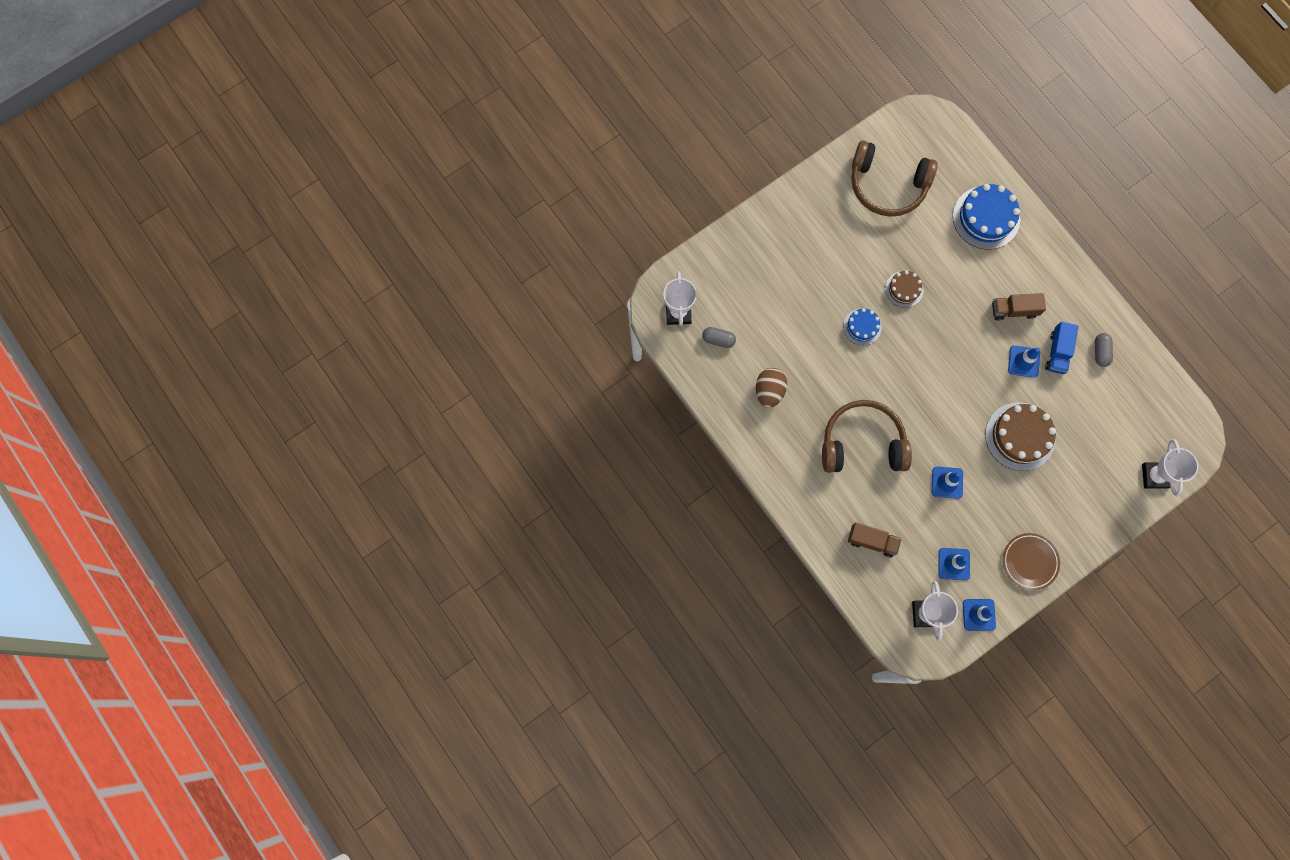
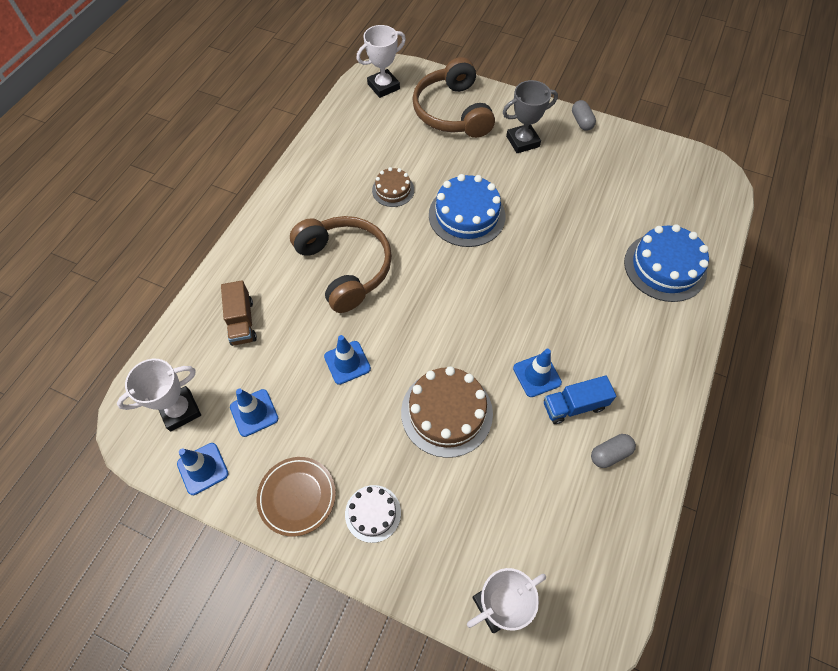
camera: 60 degrees right, 15 degrees down
grey capsule [702,327,736,348] -> grey capsule moved to [572,100,596,131]
brown egg [756,368,787,408] -> none
blue cake [843,308,882,346] -> blue cake [429,174,505,247], size x1.77
brown headphones [851,140,938,217] -> brown headphones moved to [412,57,495,138]
brown cake [885,271,924,308] -> brown cake moved to [372,167,414,207]
brown truck [992,293,1046,321] -> none
none -> white cake [345,485,401,543]
none -> grey trophy [503,80,558,153]

